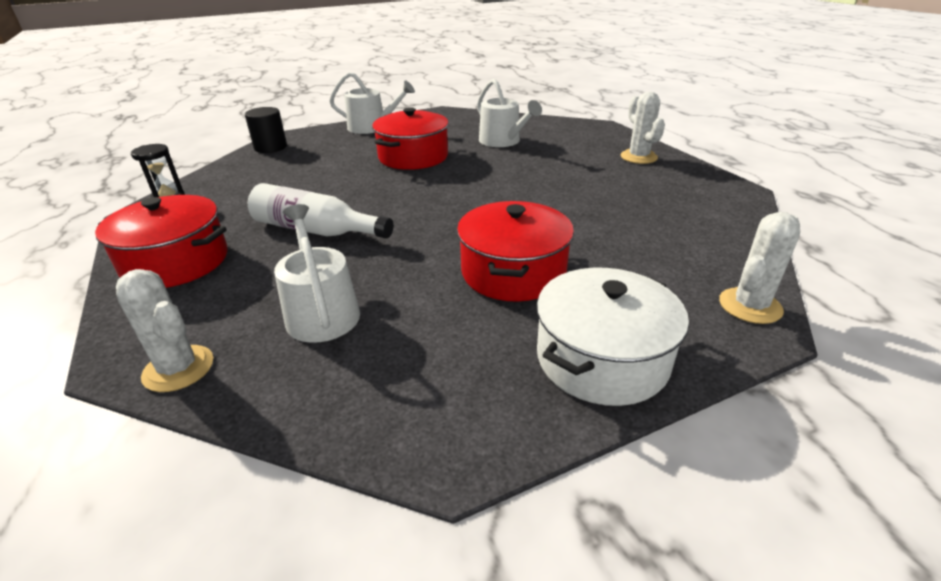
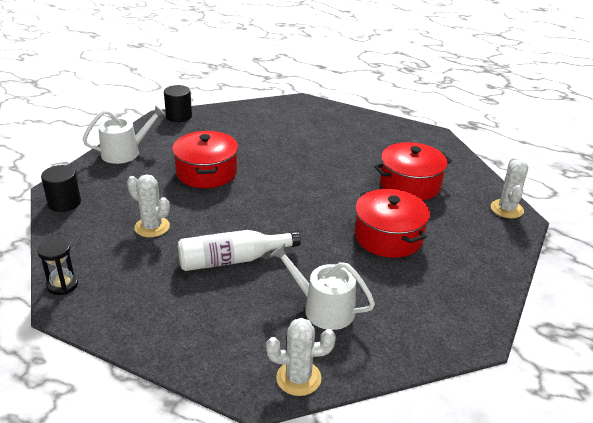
camera: 40 degrees left, 0 degrees up
red pot [95,195,228,288] -> red pot moved to [374,142,452,200]
white watering can [477,79,542,147] -> none
white pot [537,268,689,406] -> none
white cactus [621,92,665,164] -> white cactus moved to [127,174,170,237]
none -> black cylinder [164,85,192,122]

